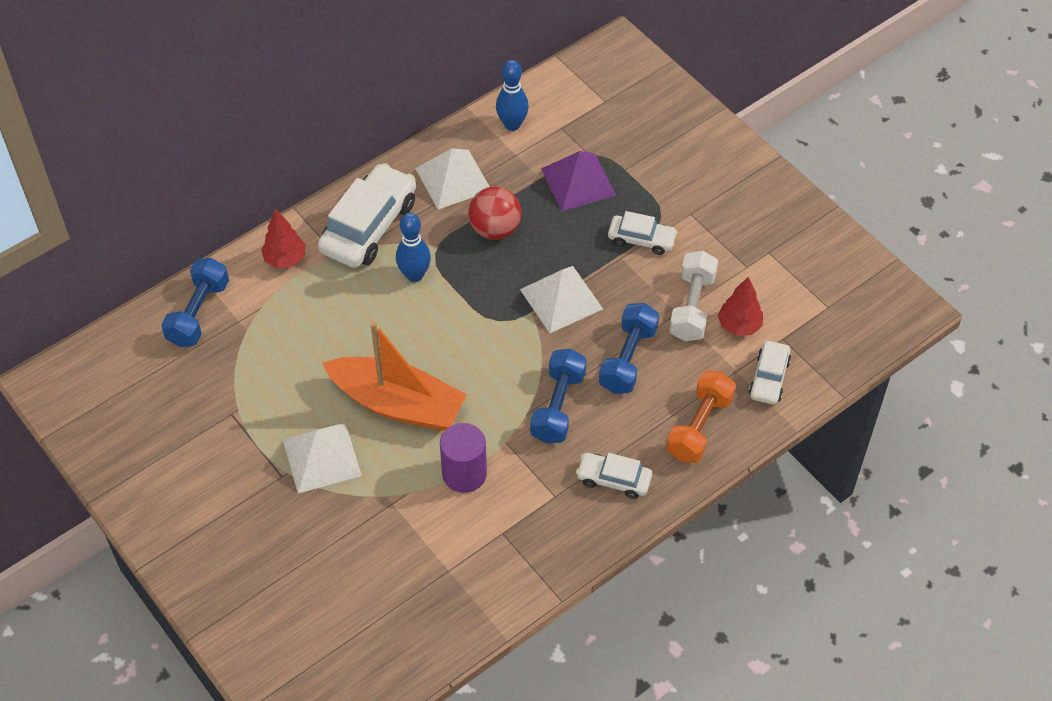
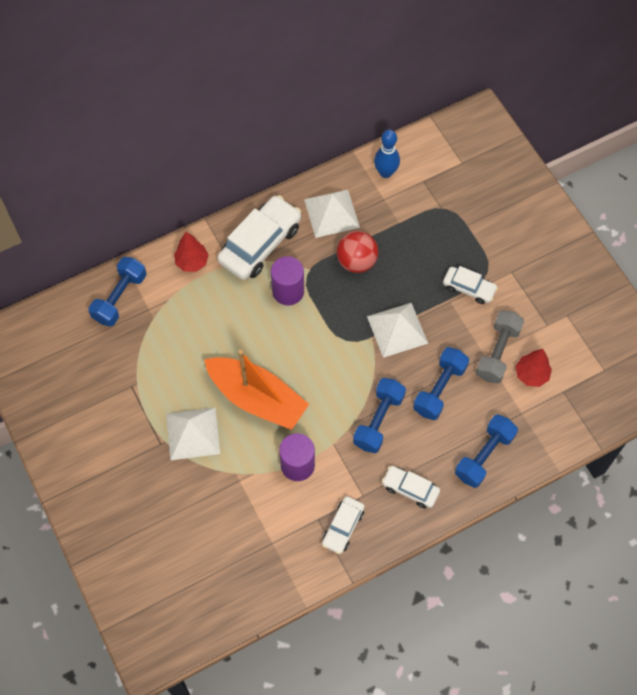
camera: 10 degrees right, 10 degrees up
blue bowling pin [396,213,431,282] -> purple cylinder [271,256,304,305]
purple pyramid [541,151,617,211] -> none
orange dumbbell [666,371,736,463] -> blue dumbbell [455,414,518,488]
white dumbbell [669,251,718,341] -> grey dumbbell [476,310,524,383]
white car [749,341,791,405] -> white car moved to [322,496,365,554]

